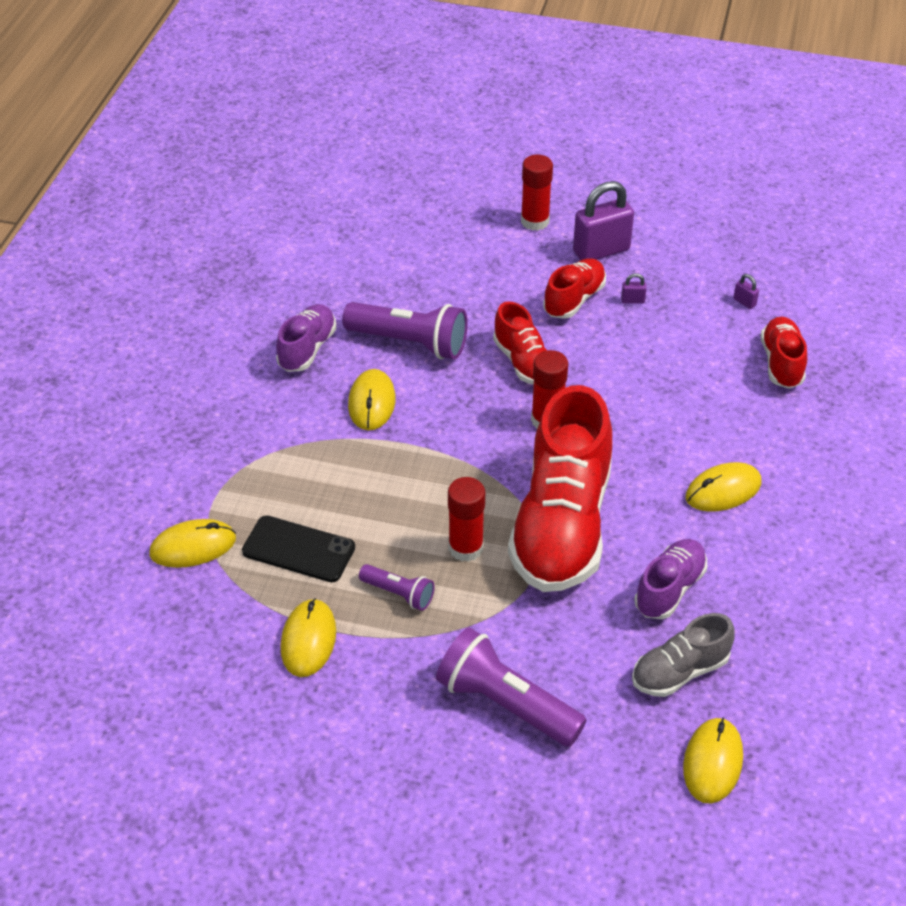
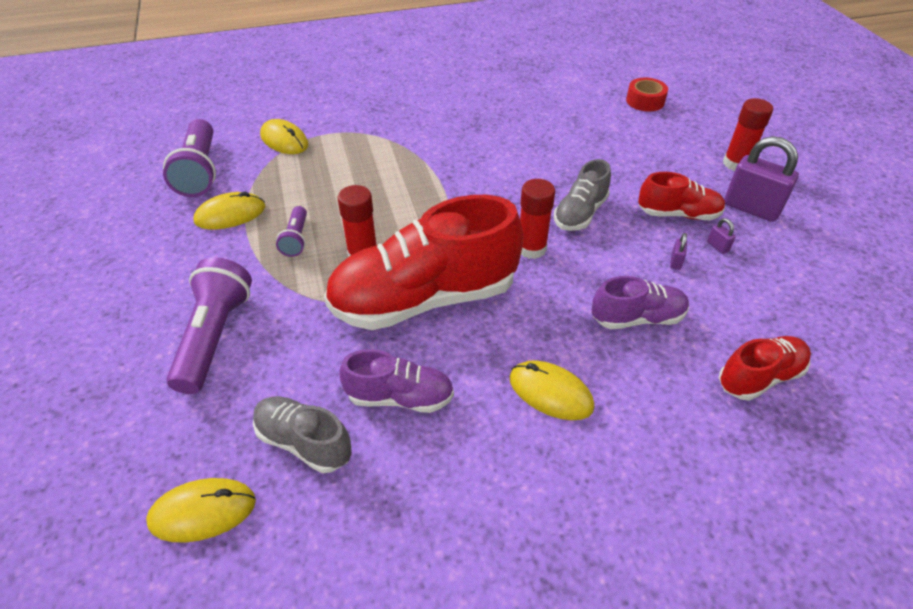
camera: 60 degrees right, 0 degrees up
black phone [242,515,355,582] -> none
purple shoe [276,304,336,372] -> purple shoe moved to [592,276,689,329]
purple flashlight [342,302,468,359] -> purple flashlight moved to [163,119,216,197]
yellow mouse [348,369,396,431] -> none
red shoe [493,301,547,385] -> grey shoe [554,159,611,231]
purple padlock [733,274,759,309] -> purple padlock moved to [670,233,687,270]
none -> red tape [626,78,668,112]

